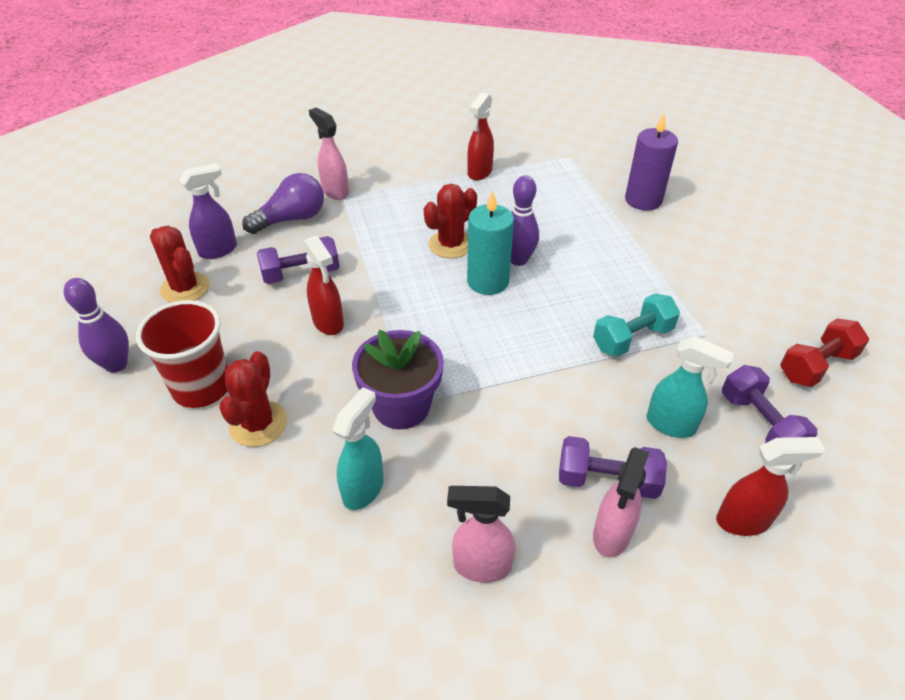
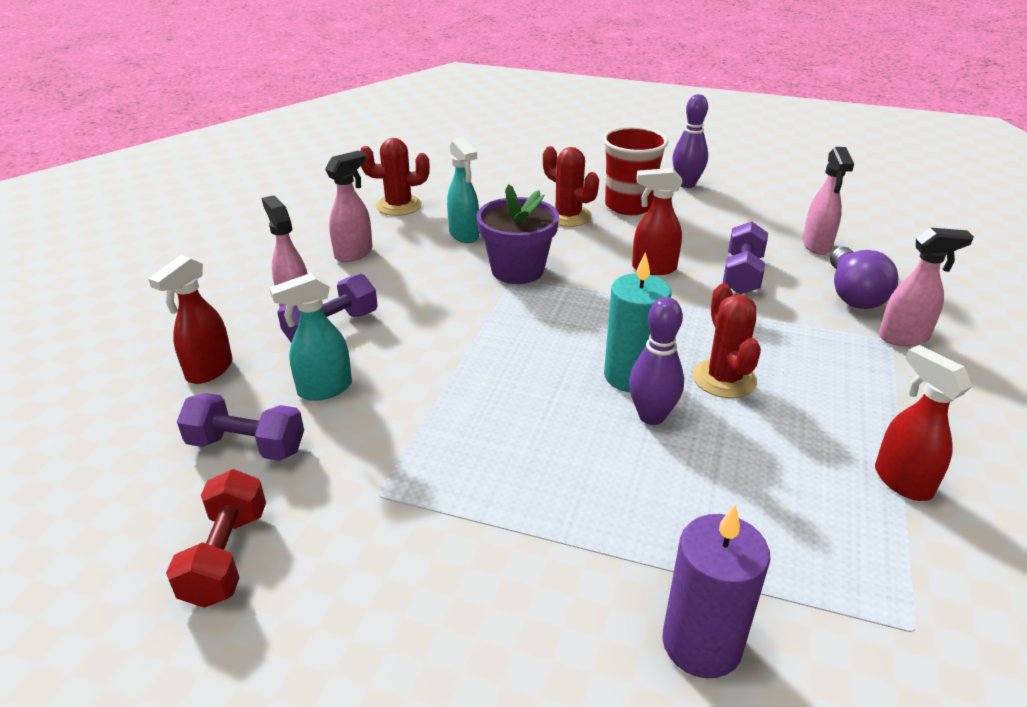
camera: 125 degrees right, 10 degrees down
red cactus [150,226,210,303] -> red cactus moved to [360,138,430,216]
purple spray bottle [179,163,237,259] -> pink spray bottle [803,147,854,255]
turquoise dumbbell [593,293,680,357] -> none

